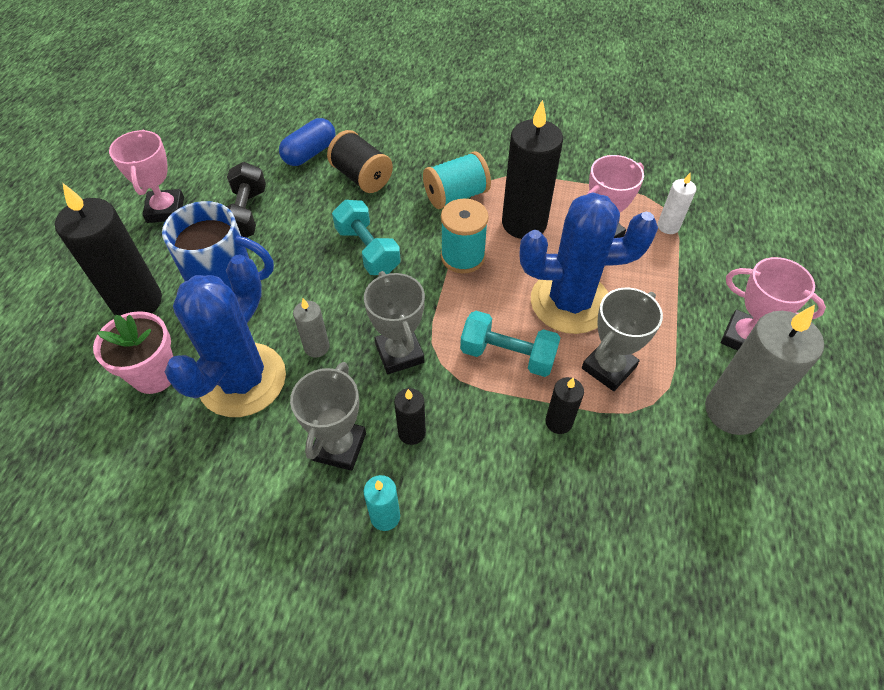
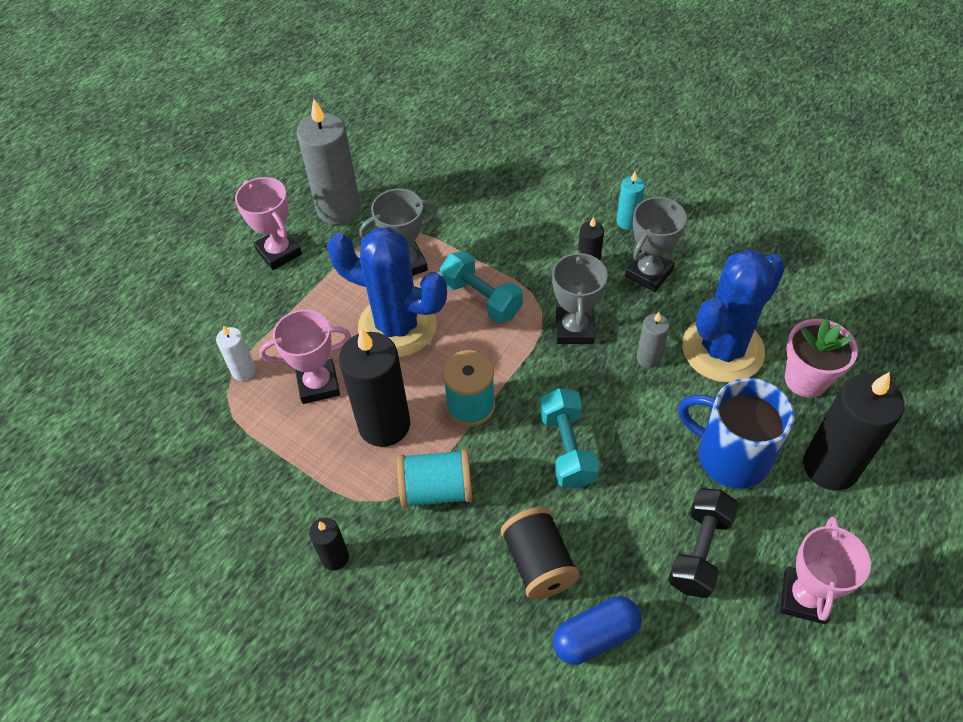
camera: 155 degrees left, 0 degrees up
black candle [545,377,584,434] -> black candle moved to [309,518,349,571]

